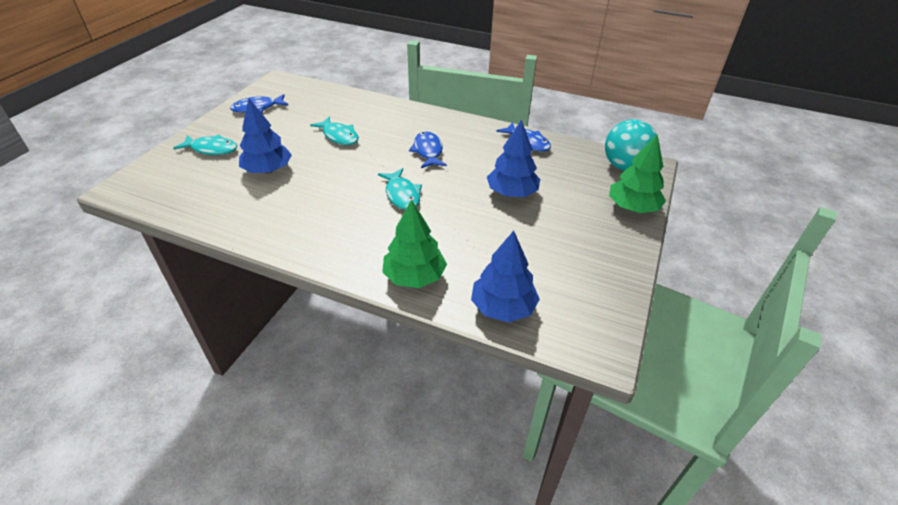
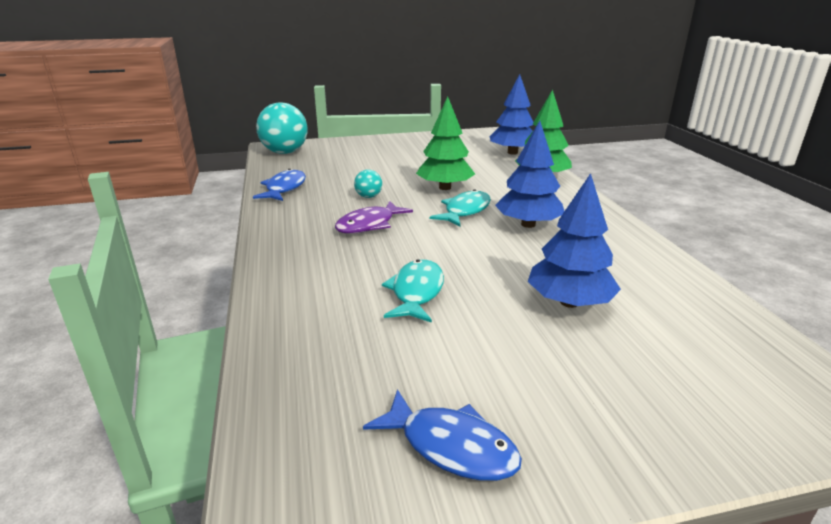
camera: 125 degrees left, 15 degrees down
turquoise fish [173,134,237,155] -> none
blue fish [409,131,447,168] -> purple fish [335,201,413,234]
blue tree [487,120,540,197] -> blue tree moved to [495,121,564,228]
green tree [609,134,666,213] -> green tree moved to [416,96,475,190]
none -> turquoise ball [354,170,382,198]

